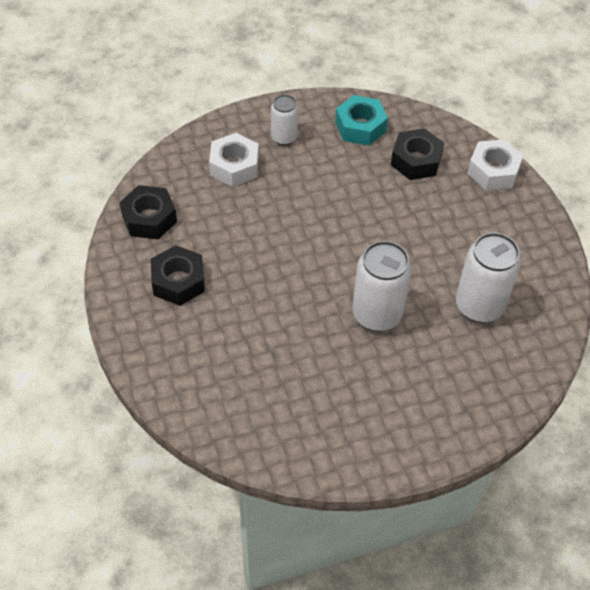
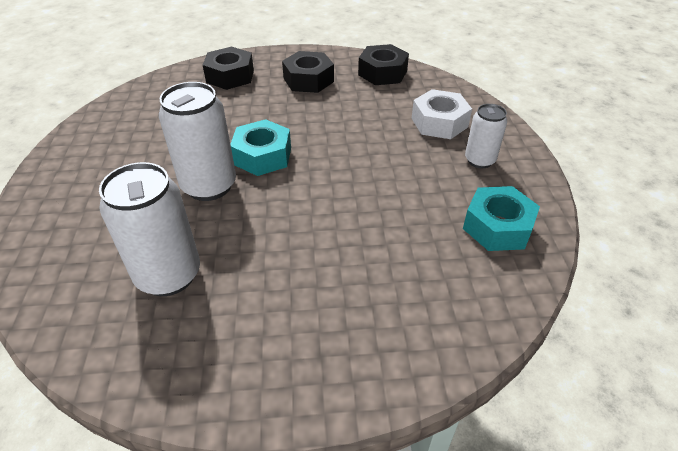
camera: 105 degrees right, 10 degrees down
black nut [391,128,444,180] -> black nut moved to [203,47,254,90]
white nut [467,139,524,190] -> none
none -> turquoise nut [230,119,291,176]

